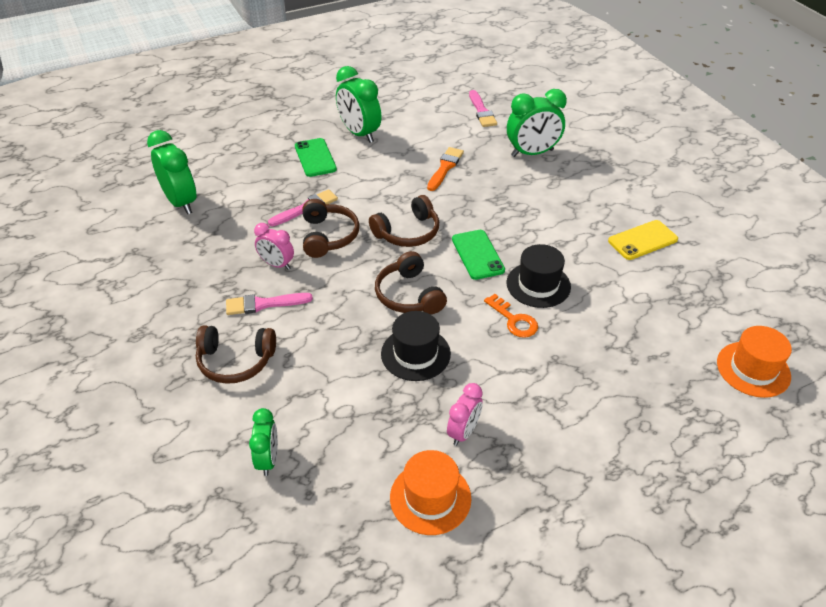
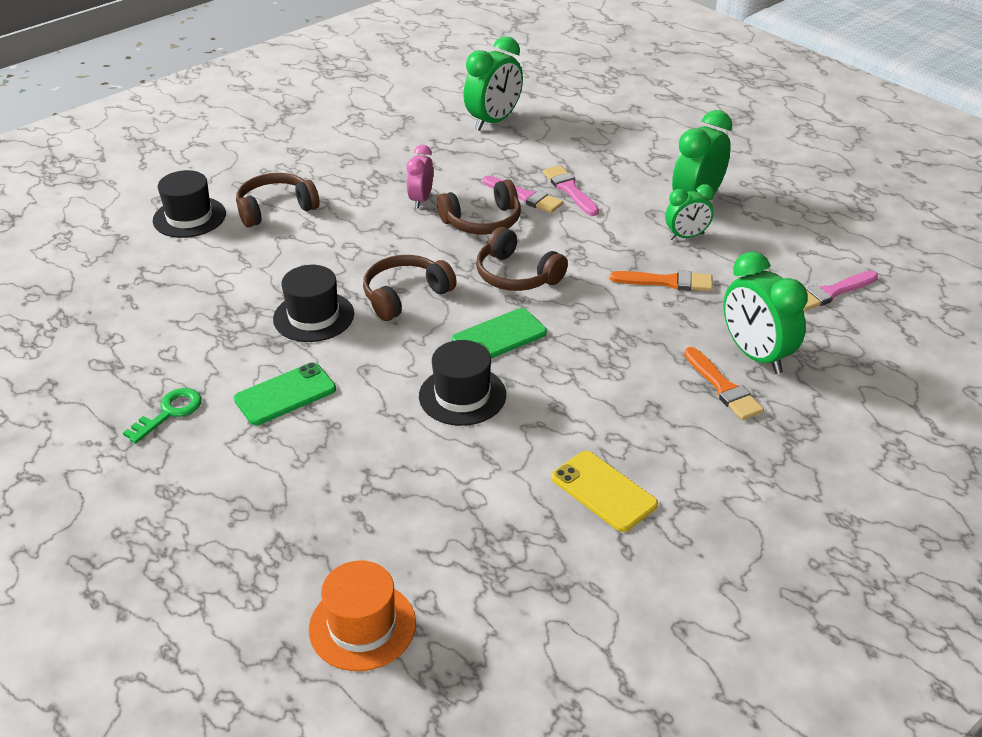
camera: 75 degrees right, 5 degrees down
brown headphones [196,325,276,384] -> brown headphones turned 75 degrees clockwise [236,173,319,227]
pink brush [226,293,313,315] -> pink brush moved to [543,165,599,216]
green clock [249,408,278,476] -> green clock moved to [665,184,714,240]
green phone [295,138,337,177] -> green phone moved to [234,363,336,425]
orange hat [390,450,471,535] -> none
pink clock [447,383,483,446] -> none
orange key [484,294,538,338] -> none
none -> green key [123,388,202,444]
none -> black hat [153,170,226,238]
none -> orange brush [684,347,764,420]

